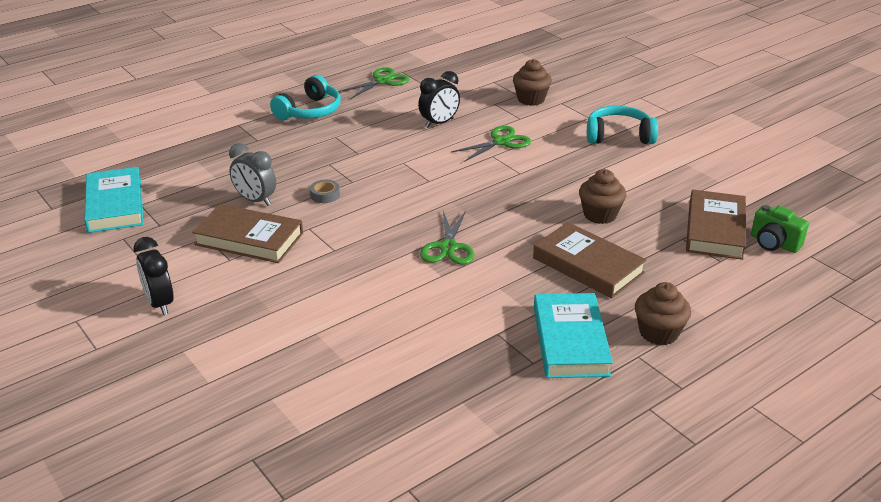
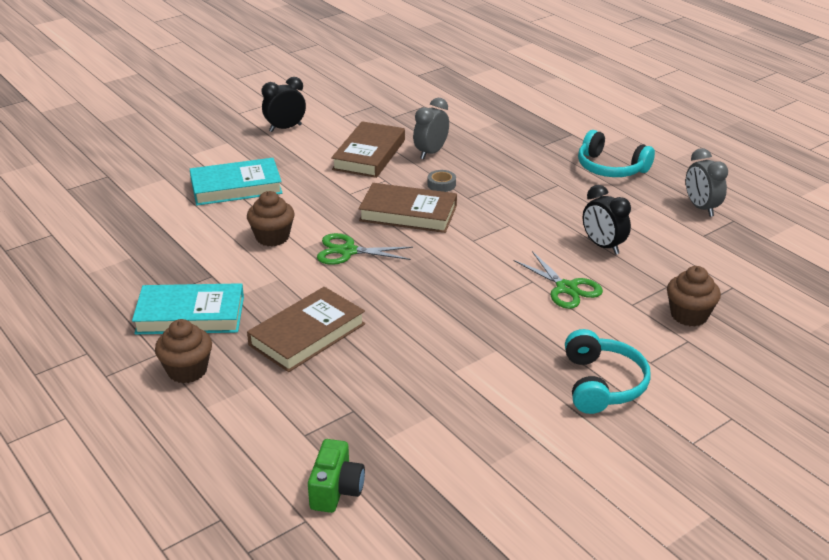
camera: 90 degrees right, 0 degrees up
turquoise book [84,167,143,233] -> turquoise book moved to [190,158,282,206]
green scissors [338,67,409,99] -> grey clock [686,148,728,217]
brown cupcake [579,169,626,224] -> brown cupcake moved to [247,191,295,247]
brown book [686,190,746,260] -> brown book moved to [359,183,457,233]
green camera [751,205,809,253] -> green camera turned 150 degrees clockwise [308,439,365,513]

